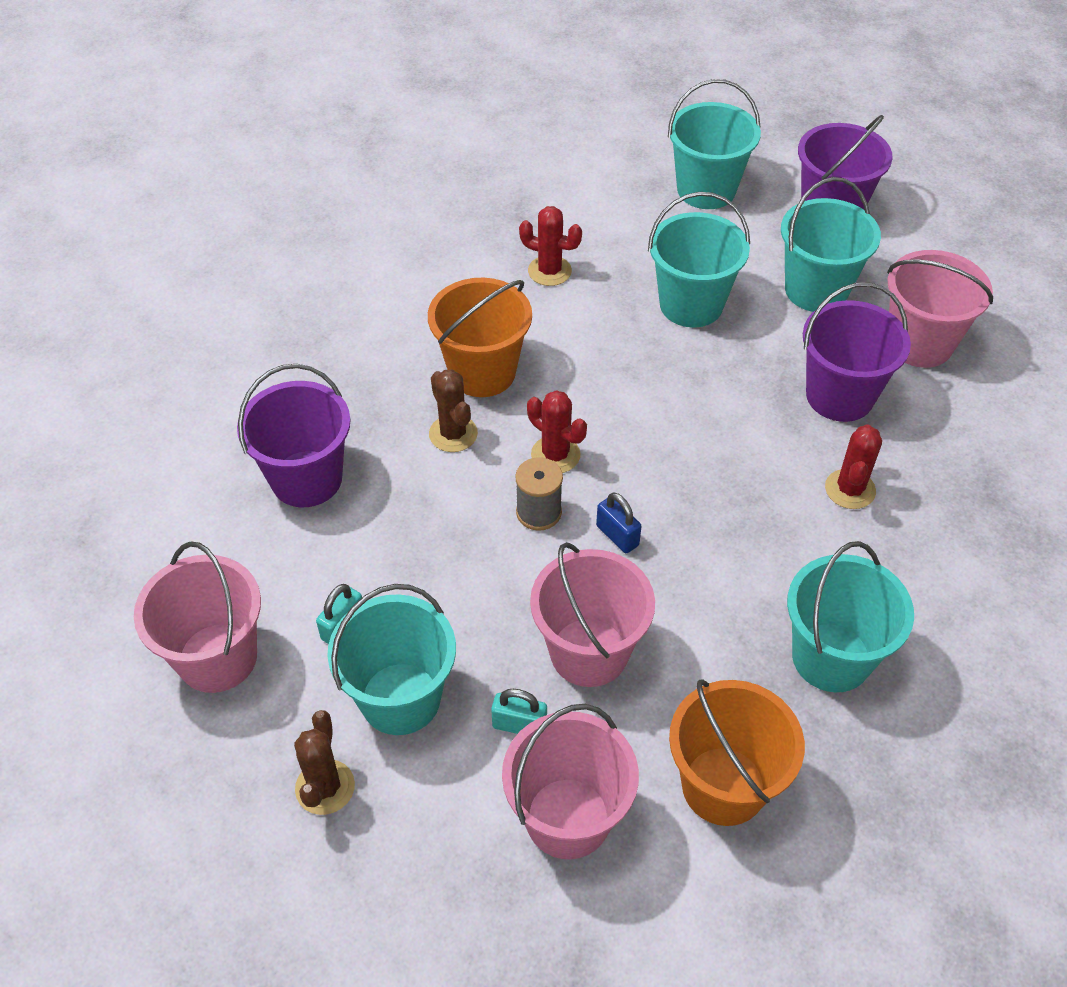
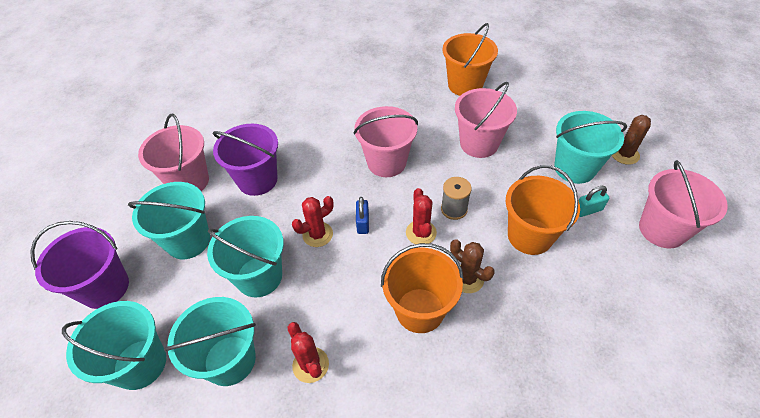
camera: 140 degrees left, 0 degrees up
purple bucket [237,364,351,507] -> none
brown cactus [429,369,478,452] -> brown cactus turned 60 degrees counterclockwise [450,239,495,293]
turquoise padlock [491,689,547,734] -> none
pink bucket [502,704,639,859] -> pink bucket moved to [354,106,418,177]
blue padlock [596,492,642,553] -> blue padlock moved to [356,197,369,234]
turquoise bucket [787,541,914,692] -> turquoise bucket moved to [164,297,256,386]
red cactus [825,424,882,509] -> red cactus moved to [292,196,334,247]
none -> orange bucket [506,165,580,255]

